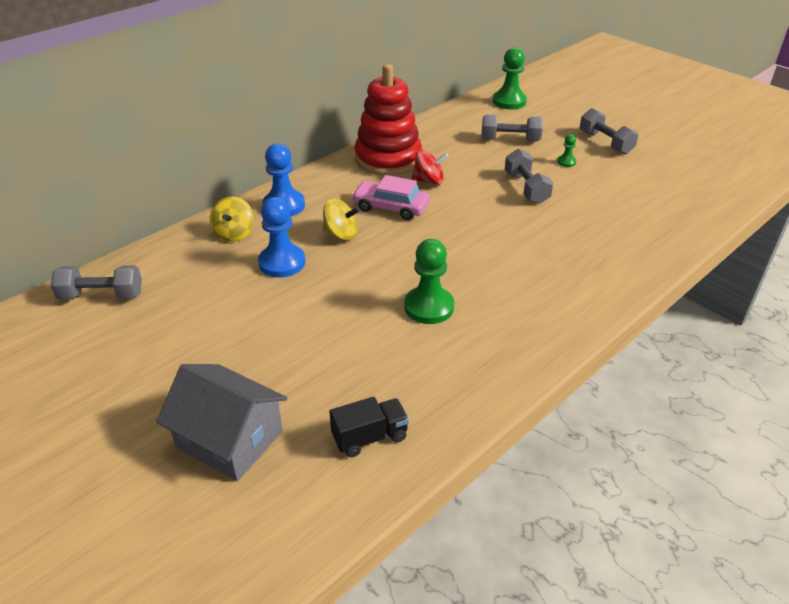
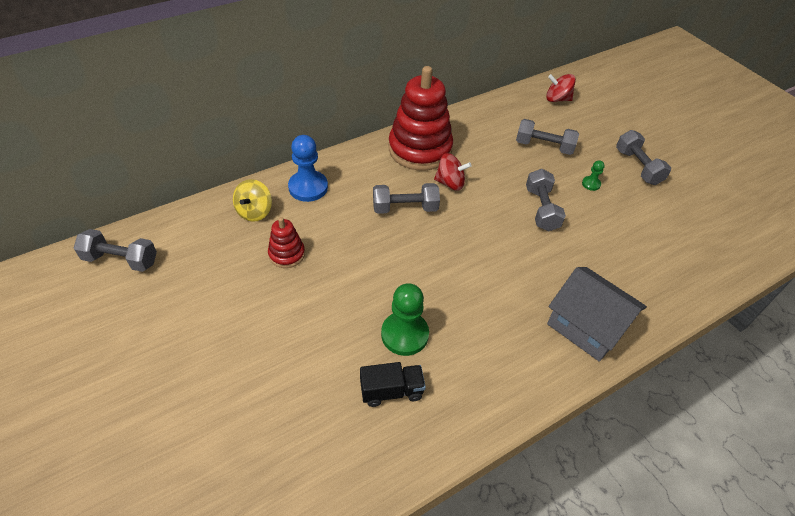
camera: 10 degrees right, 10 degrees up
grey house [156,364,287,481] -> grey house moved to [547,267,647,362]
blue pawn [258,197,305,278] -> red stacking toy [268,217,305,268]
yellow spinning top [323,199,360,240] -> none
black truck [329,397,409,457] -> black truck moved to [360,362,426,407]
pink car [352,175,429,220] -> grey dumbbell [373,183,440,214]
green pawn [493,47,527,109] -> red spinning top [546,74,576,102]

